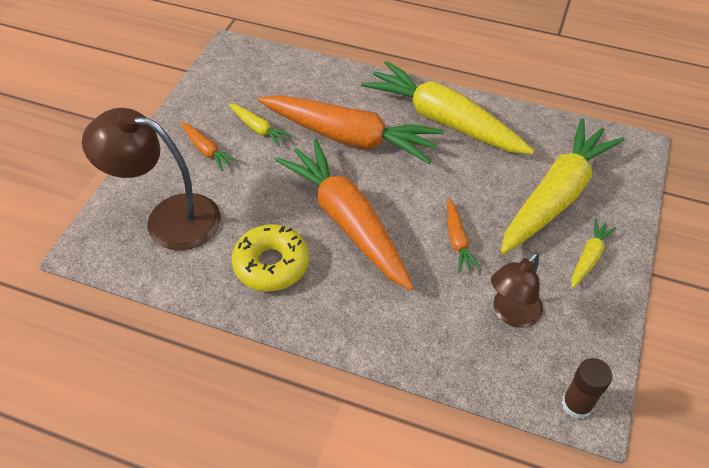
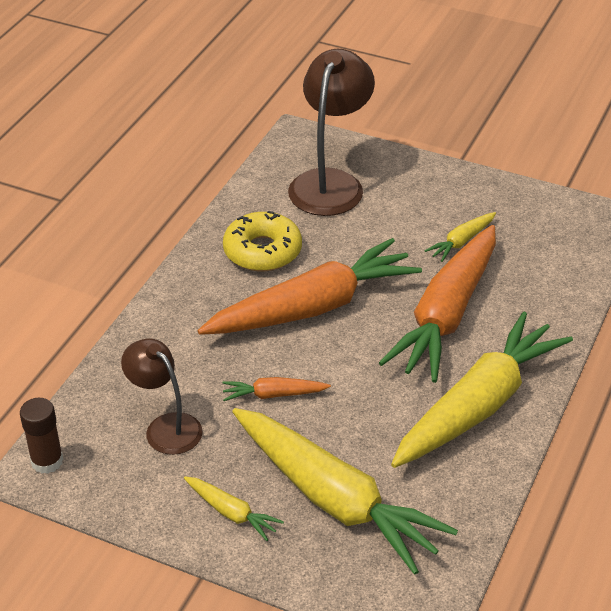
camera: 95 degrees right, 10 degrees down
orange carrot [181,122,238,171] -> none

